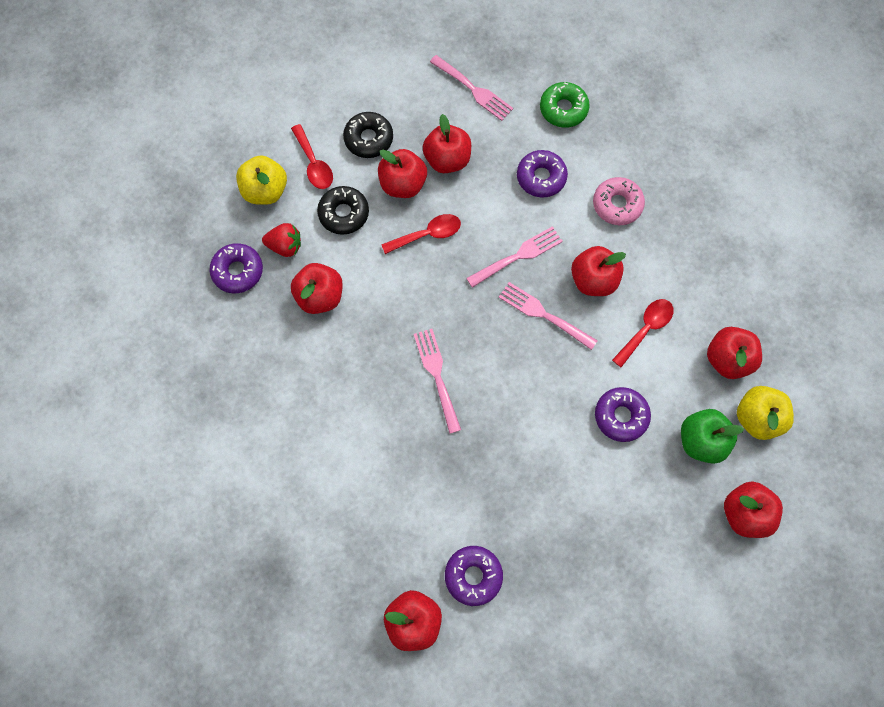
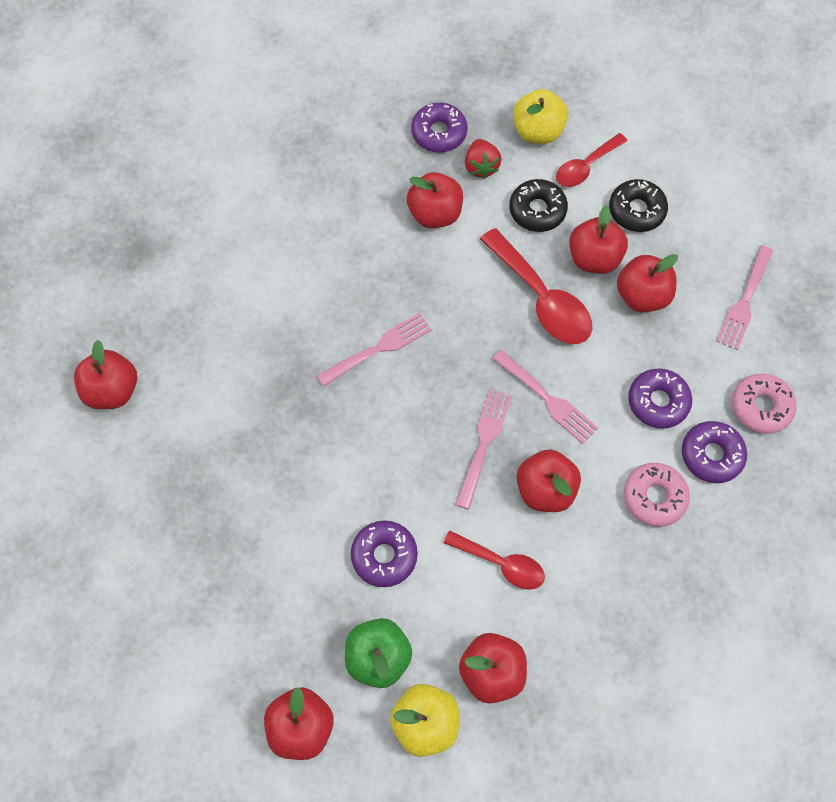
camera: 75 degrees right, 5 degrees down
red spoon [381,214,461,254] -> red spoon [480,228,592,344], size x1.62
purple donut [445,546,503,606] -> purple donut moved to [682,421,747,483]
green donut [540,82,590,128] -> pink donut [732,374,797,434]

